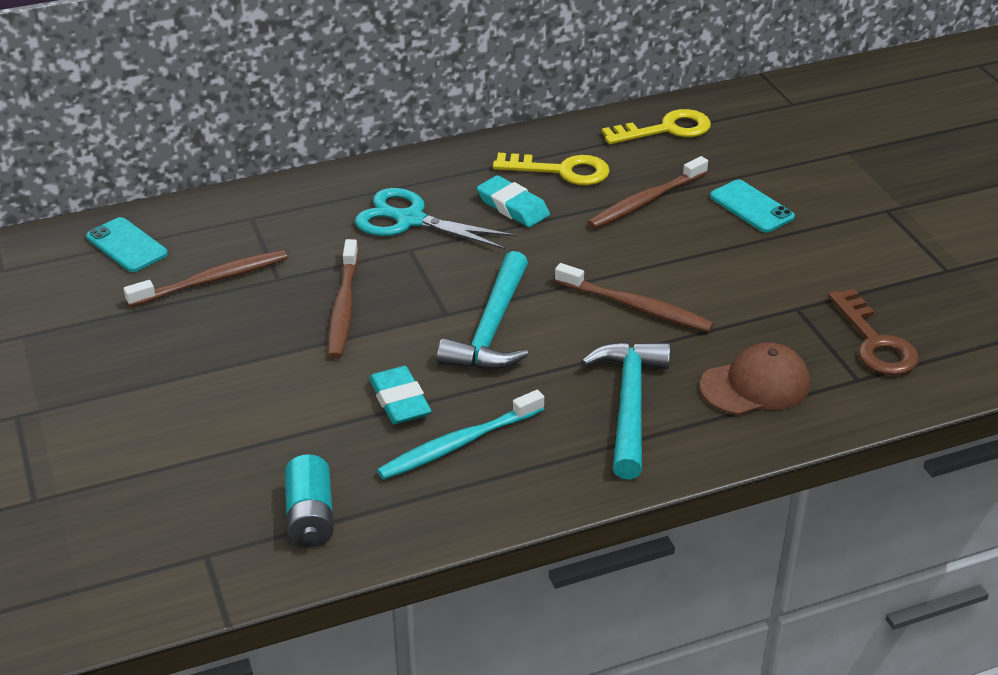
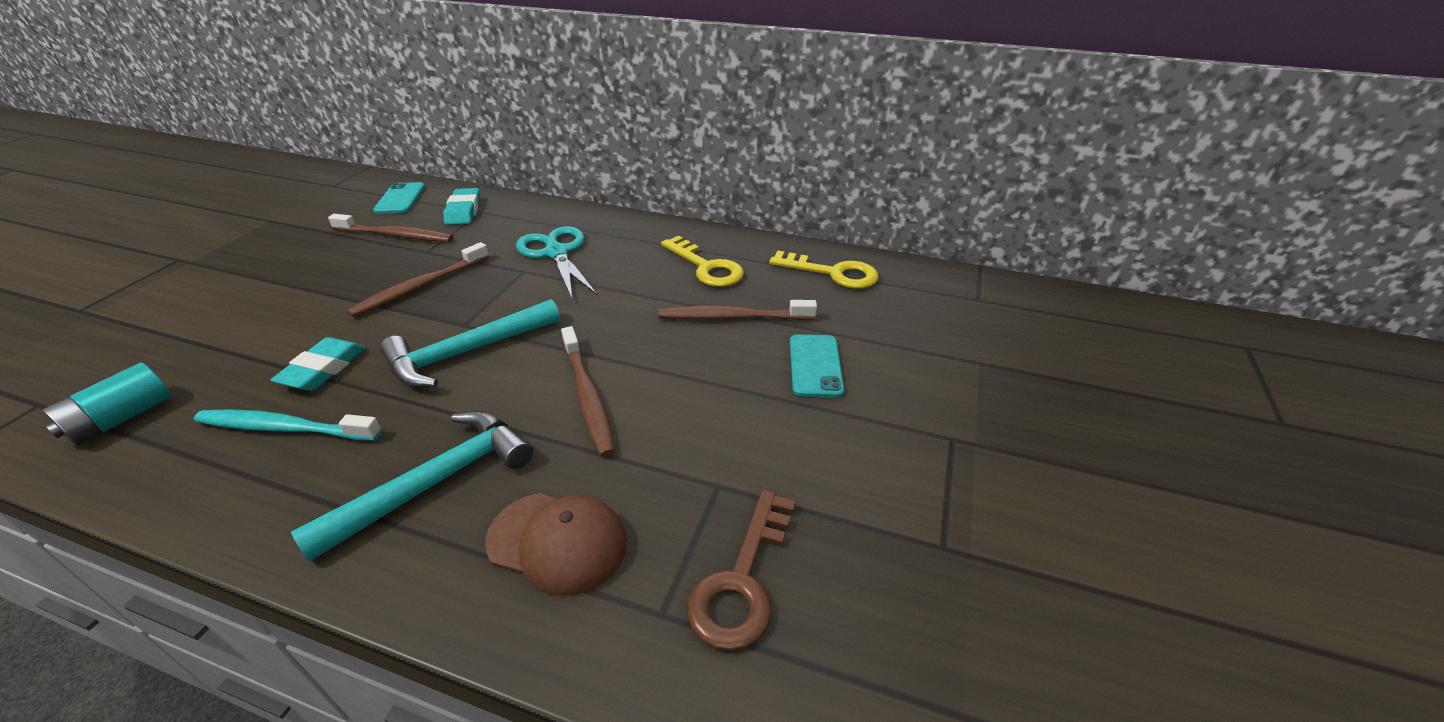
camera: 40 degrees right, 0 degrees up
turquoise eraser [477,175,550,227] -> turquoise eraser moved to [443,188,480,225]

